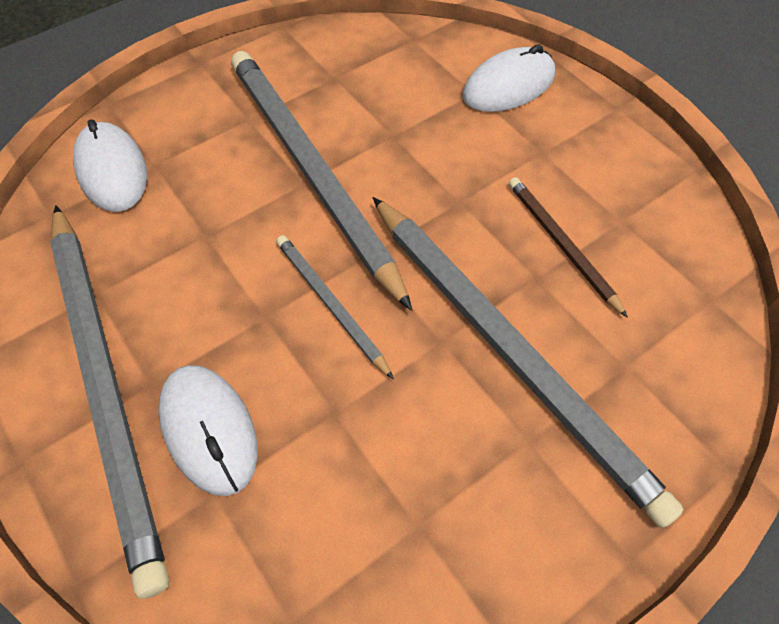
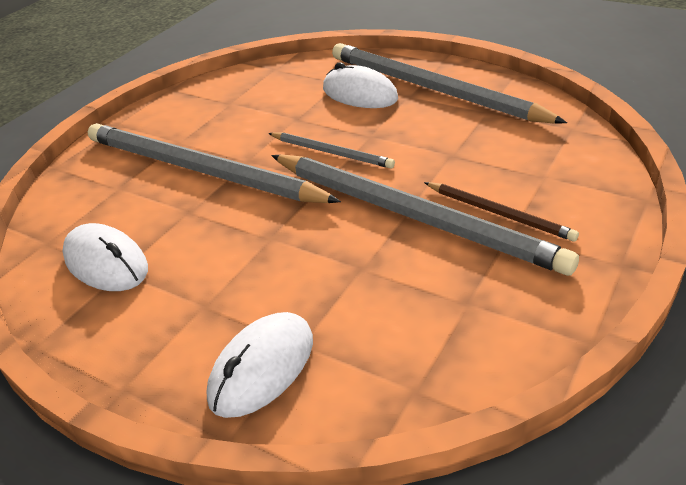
camera: 160 degrees right, 20 degrees down
white mouse [73,119,147,212] -> white mouse moved to [62,223,148,291]
brown pencil [509,177,628,318] -> brown pencil moved to [424,182,579,242]

